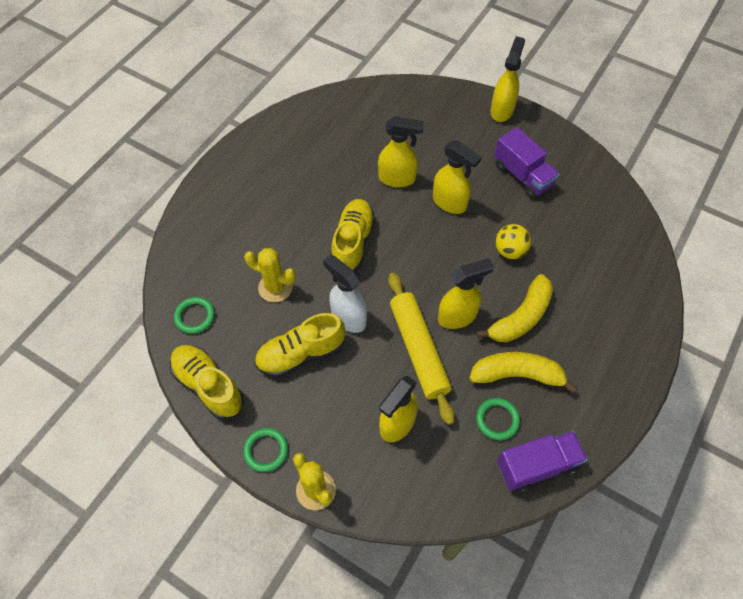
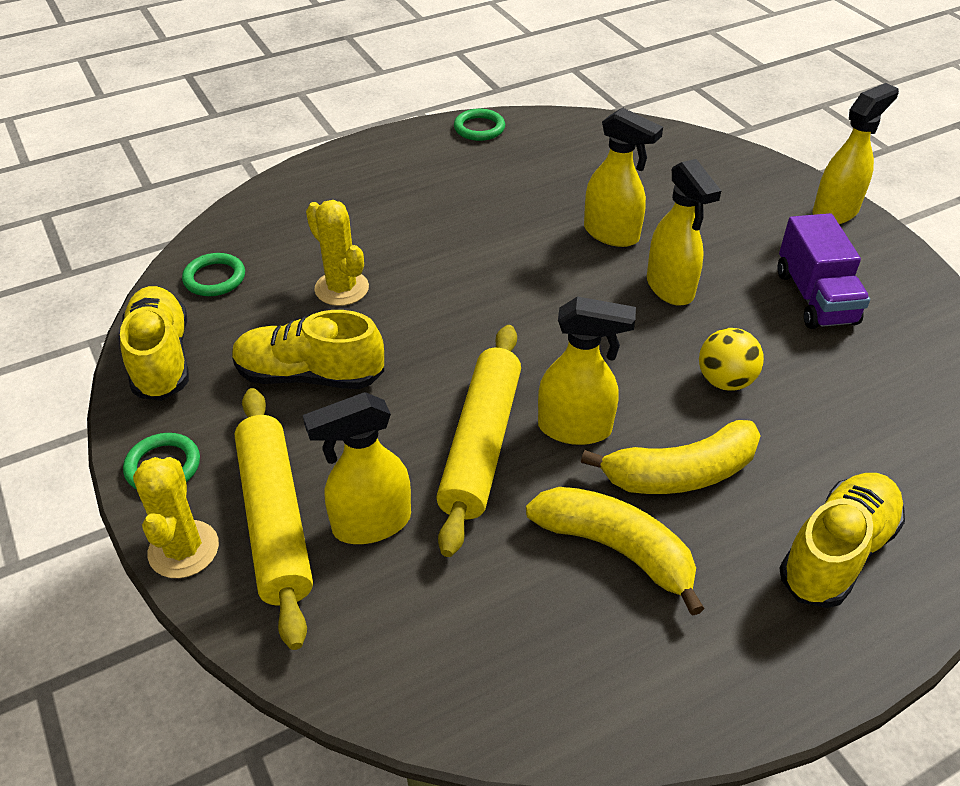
camera: 30 degrees right, 15 degrees down
white spray bottle [323,254,367,333] -> none
yellow shoe [331,199,375,271] -> yellow shoe moved to [779,473,905,608]
green ring [476,398,520,440] -> green ring moved to [454,109,505,141]
purple truck [497,431,588,493] -> none
none -> yellow rolling pin [235,388,313,650]

